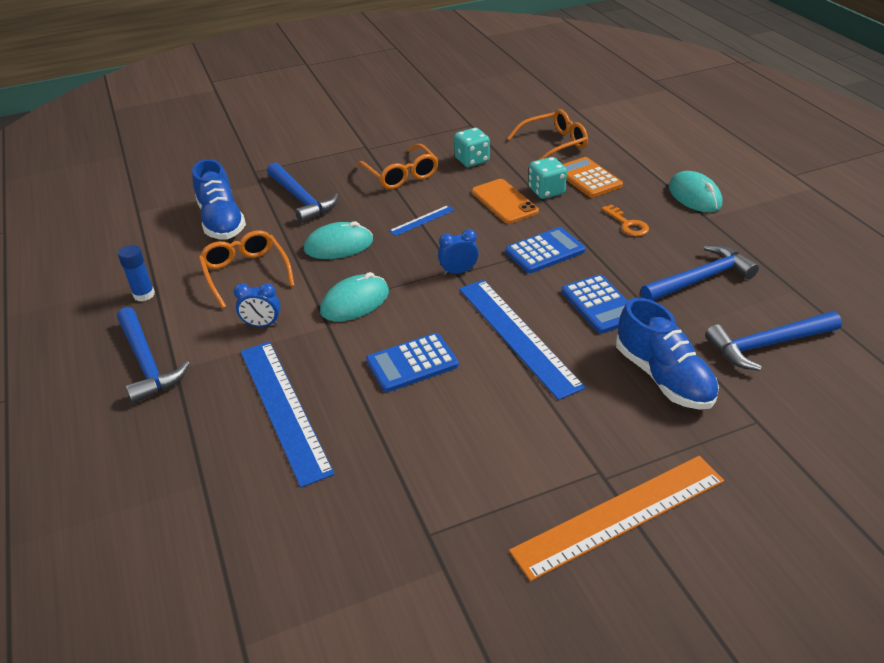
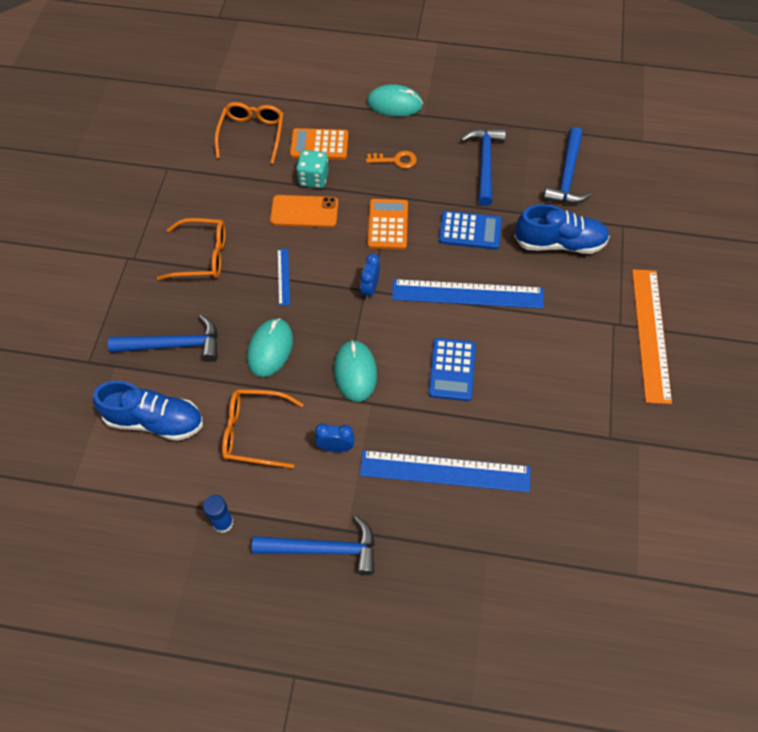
camera: 60 degrees left, 20 degrees up
blue clock [234,283,280,327] -> blue clock turned 120 degrees counterclockwise [315,424,355,452]
turquoise dice [454,128,490,167] -> none
blue calculator [505,227,586,273] -> orange calculator [367,199,408,250]

